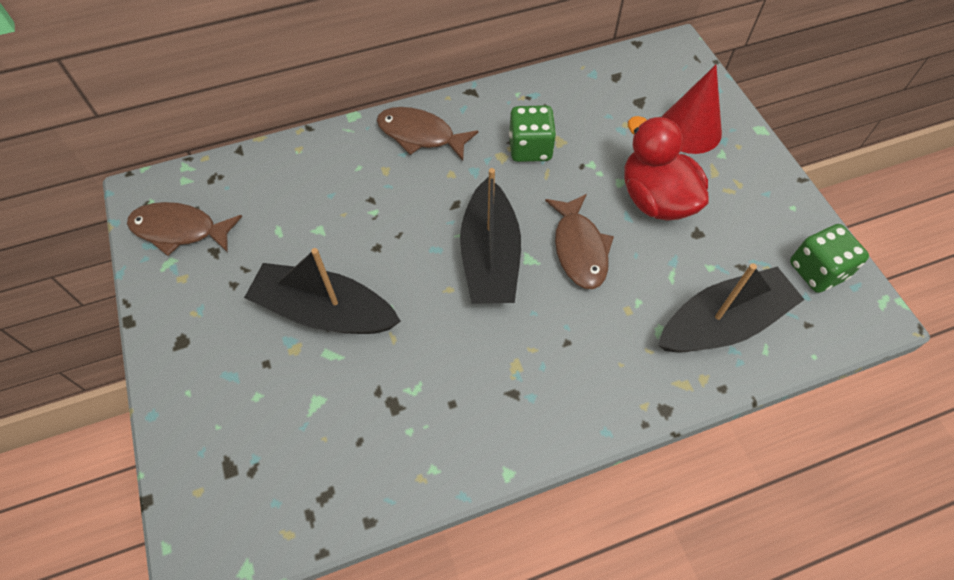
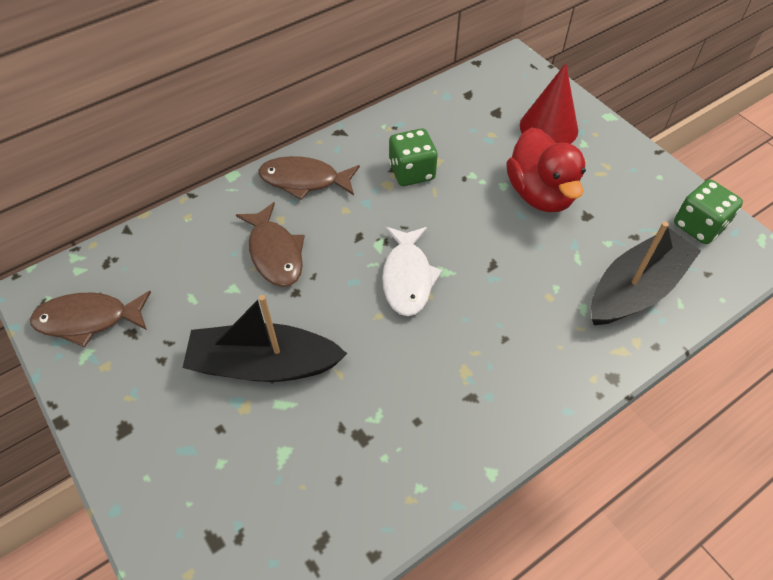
camera: 15 degrees left, 5 degrees down
black boat [460,168,521,304] -> white fish [382,227,442,316]
brown fish [545,194,614,289] -> brown fish moved to [236,202,305,287]
red duck [624,116,709,221] -> red duck turned 150 degrees counterclockwise [506,127,586,212]

